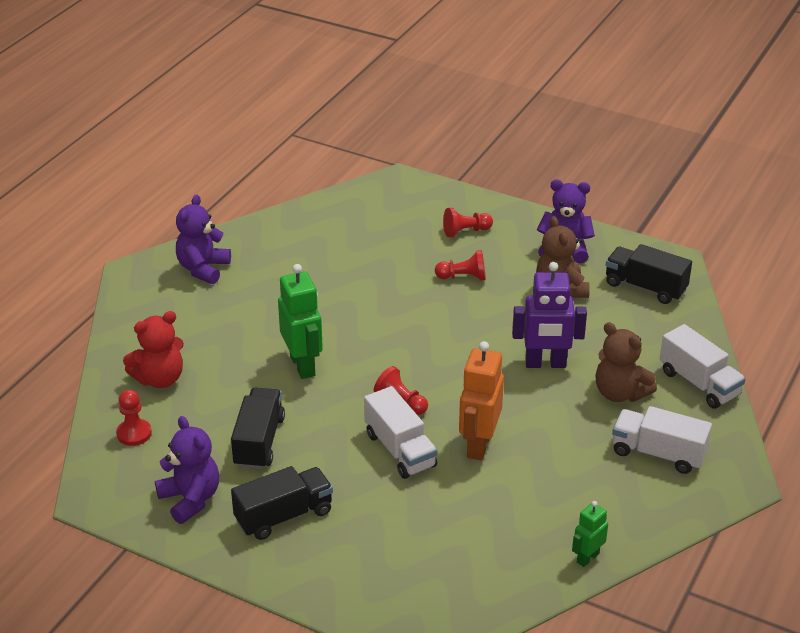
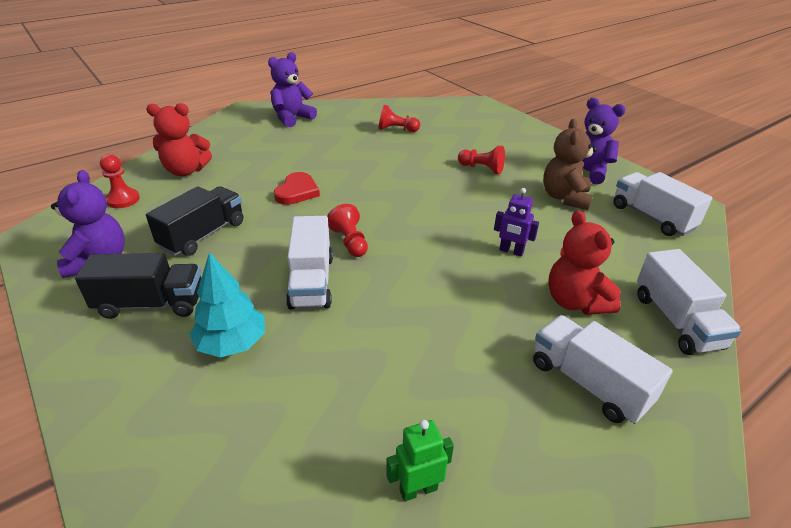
camera: 25 degrees right, 0 degrees up
green robot [278,264,323,379] -> red heart [274,172,320,205]
red pawn [443,208,493,237] -> red pawn moved to [379,104,420,132]
orange robot [459,341,504,461] -> none
purple robot [512,262,587,368] -> purple robot [494,188,539,257], size x0.55
brown teddy bear [595,322,657,402] -> red teddy bear [548,210,621,315]
black truck [606,244,692,304] -> white truck [613,172,712,236]
none -> turquoise tree [189,253,265,358]

